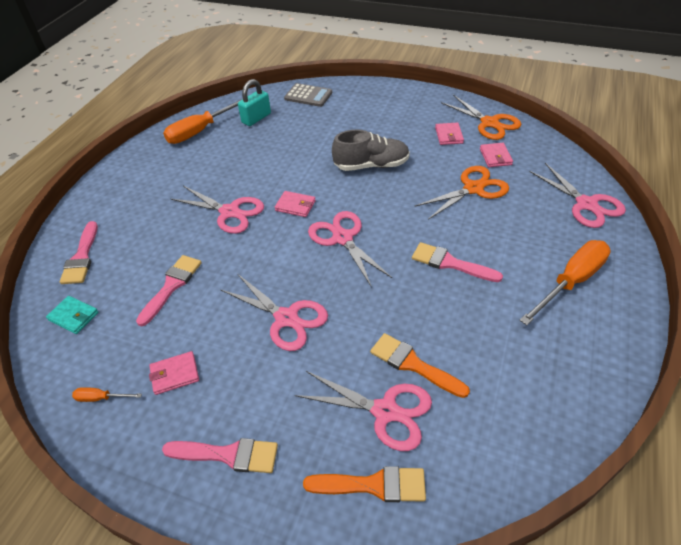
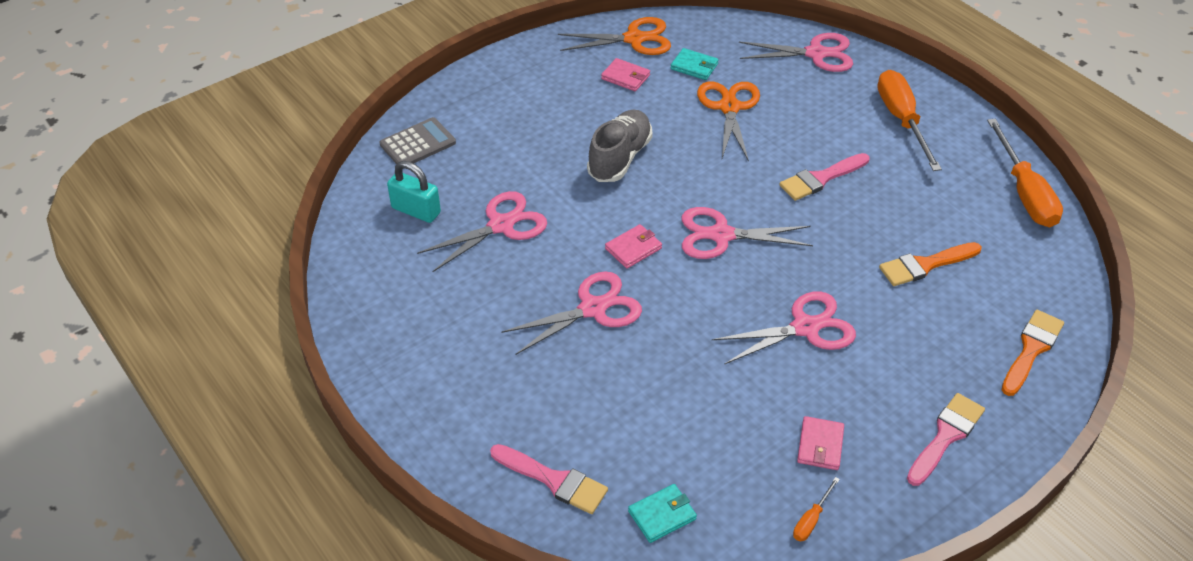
camera: 60 degrees left, 0 degrees up
pink brush [136,255,202,326] -> none
orange screwdriver [163,99,242,144] -> orange screwdriver moved to [987,119,1063,227]
turquoise padlock [238,79,271,126] -> turquoise padlock turned 45 degrees counterclockwise [387,161,441,223]
pink scissors [295,371,432,451] -> pink scissors moved to [417,191,547,272]
pink wallet [480,143,513,167] -> turquoise wallet [671,48,719,80]

